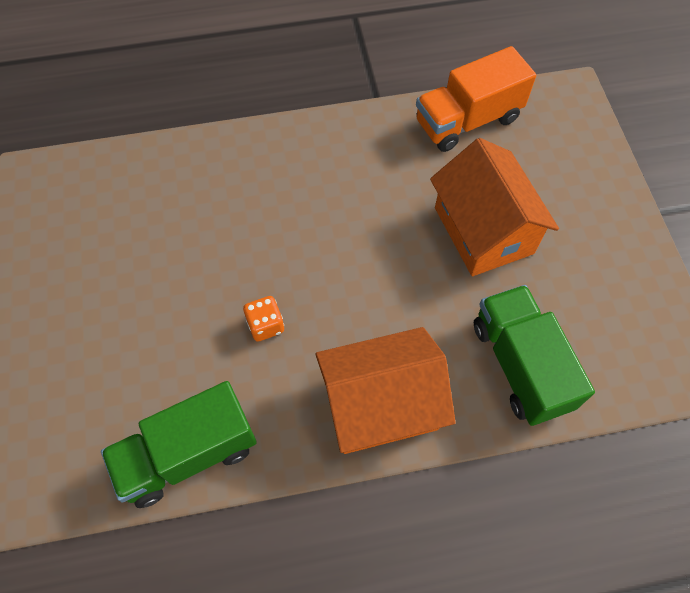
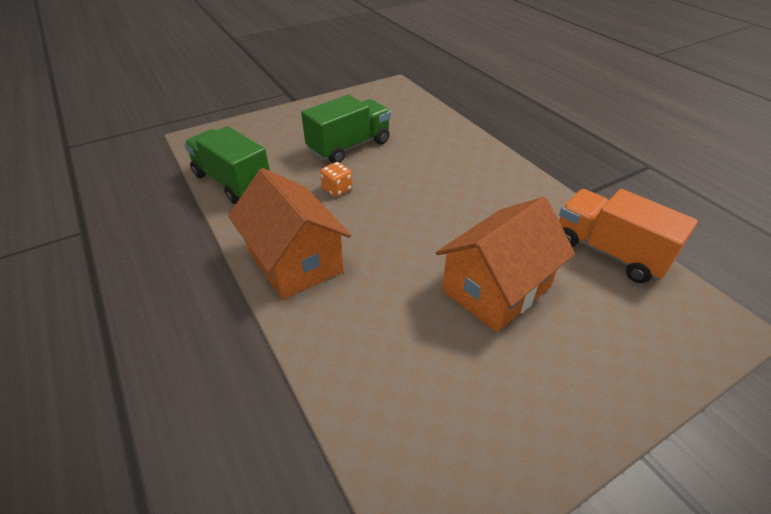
camera: 70 degrees right, 20 degrees down
green truck [474,285,595,426] -> green truck moved to [301,95,391,163]

